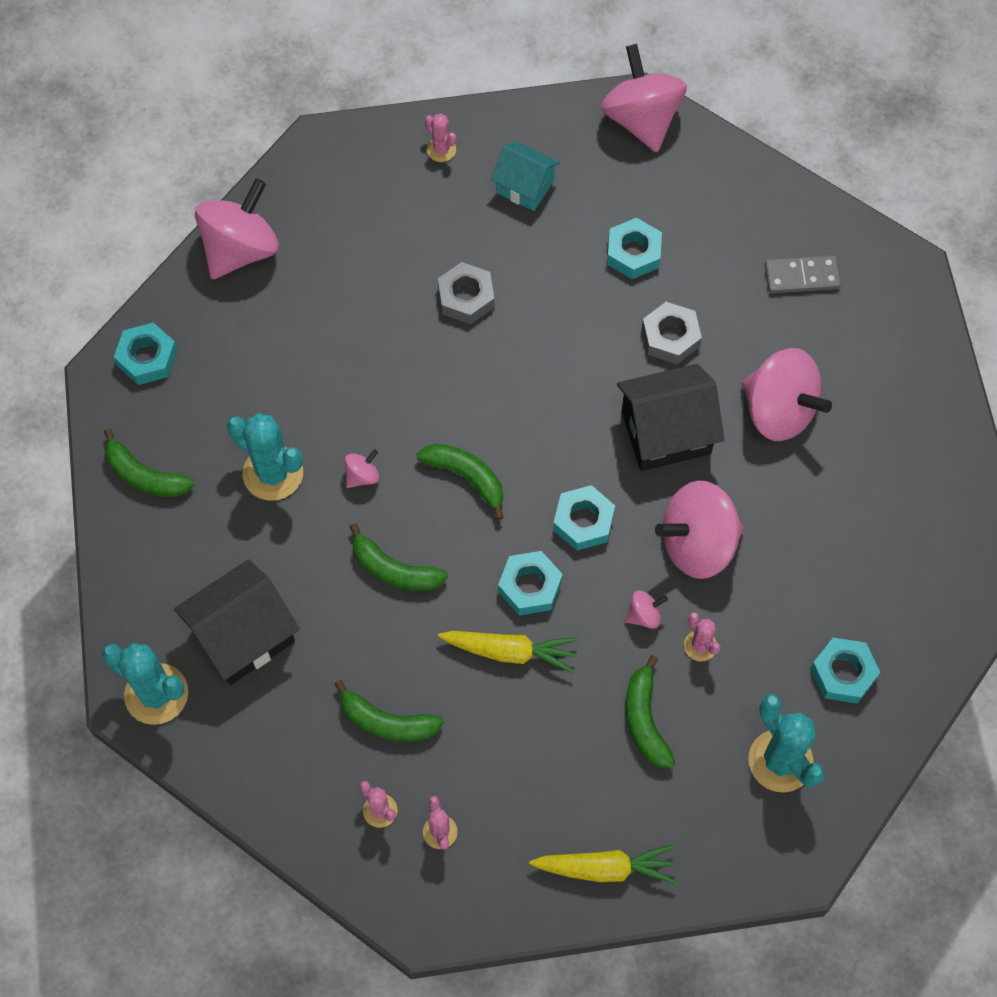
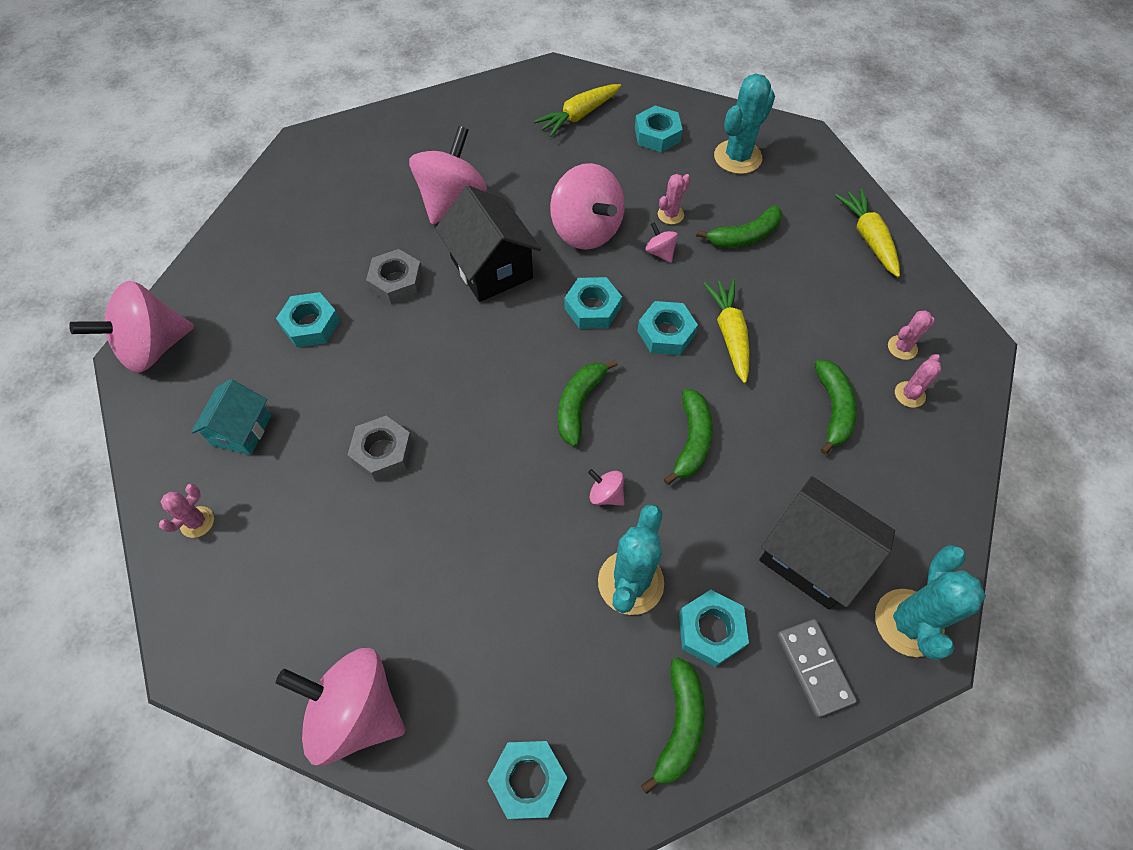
camera: 105 degrees left, 5 degrees down
grey domino [765,255,841,294] -> grey domino moved to [777,619,857,718]
none -> yellow carrot [534,84,621,137]
none -> turquoise nut [679,590,749,667]

